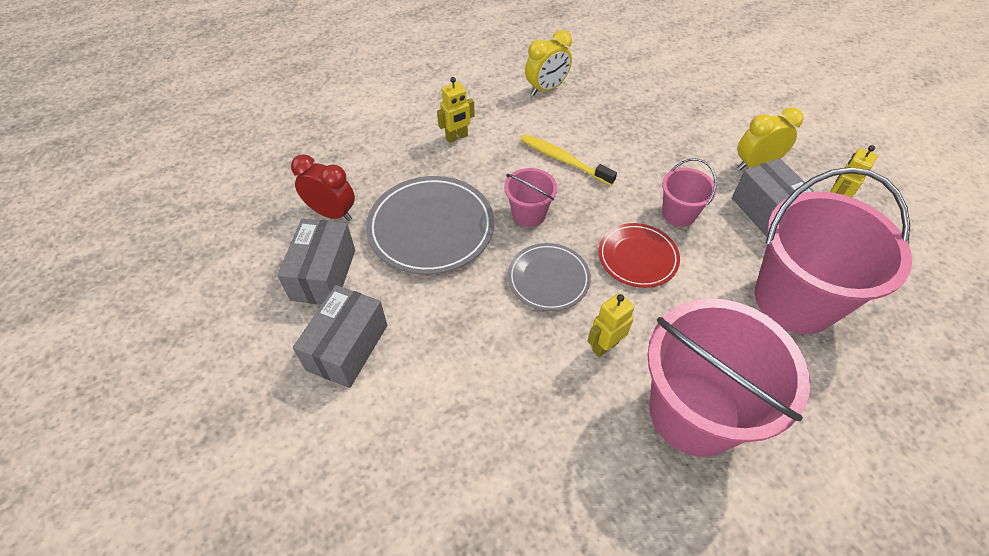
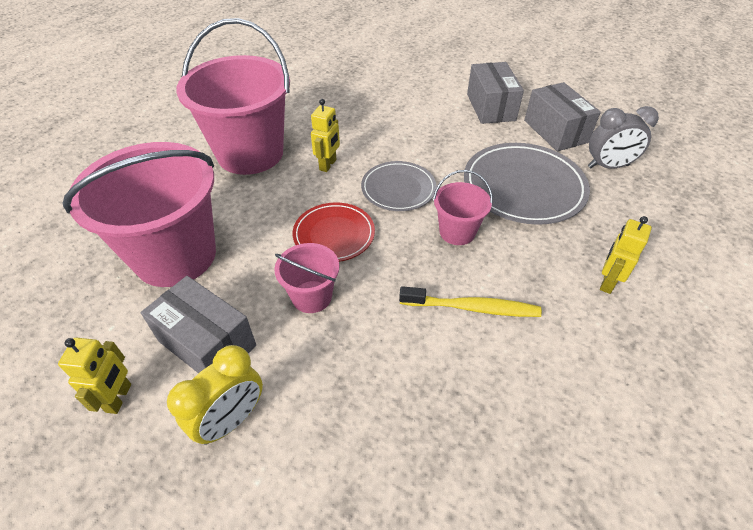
camera: 150 degrees right, 5 degrees down
red clock [291,154,355,221] -> grey clock [588,106,659,169]
yellow clock [525,30,572,95] -> none

